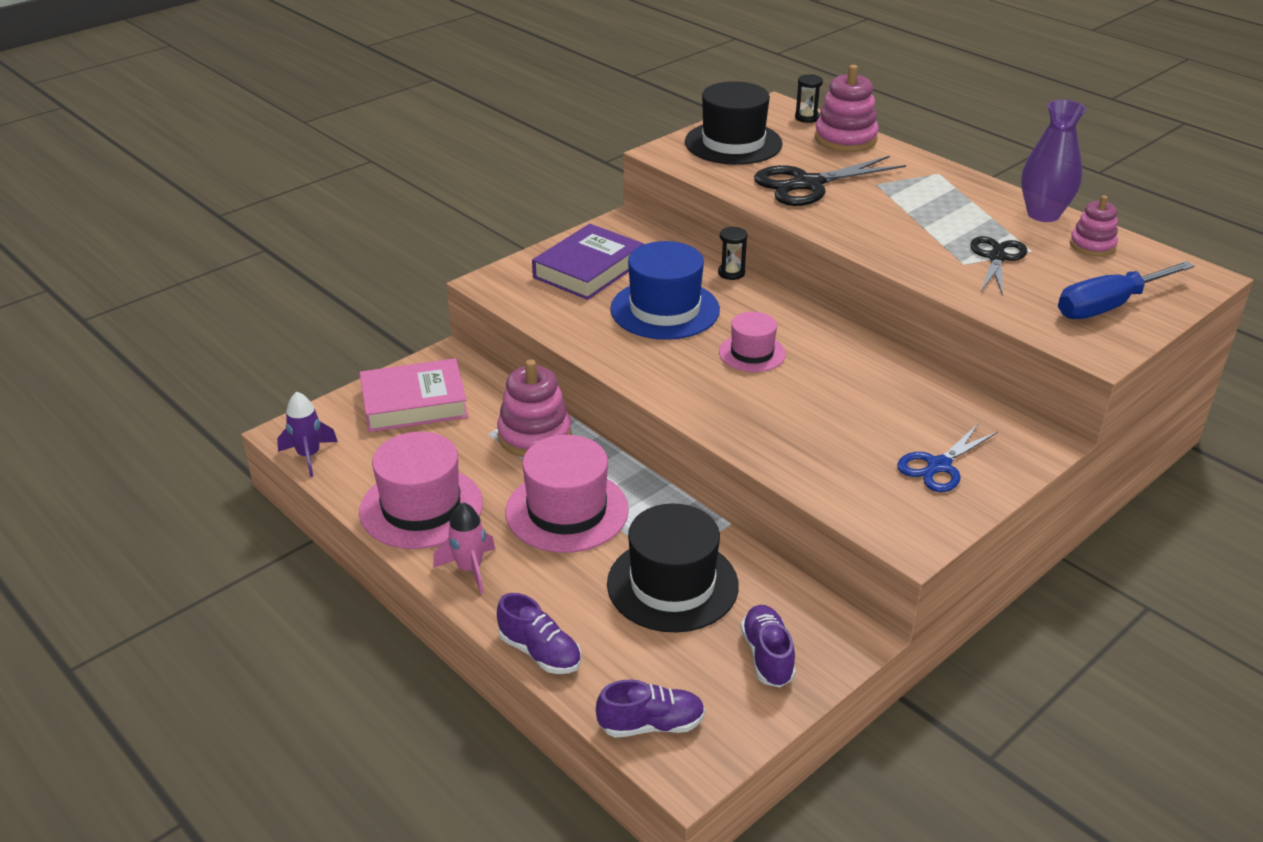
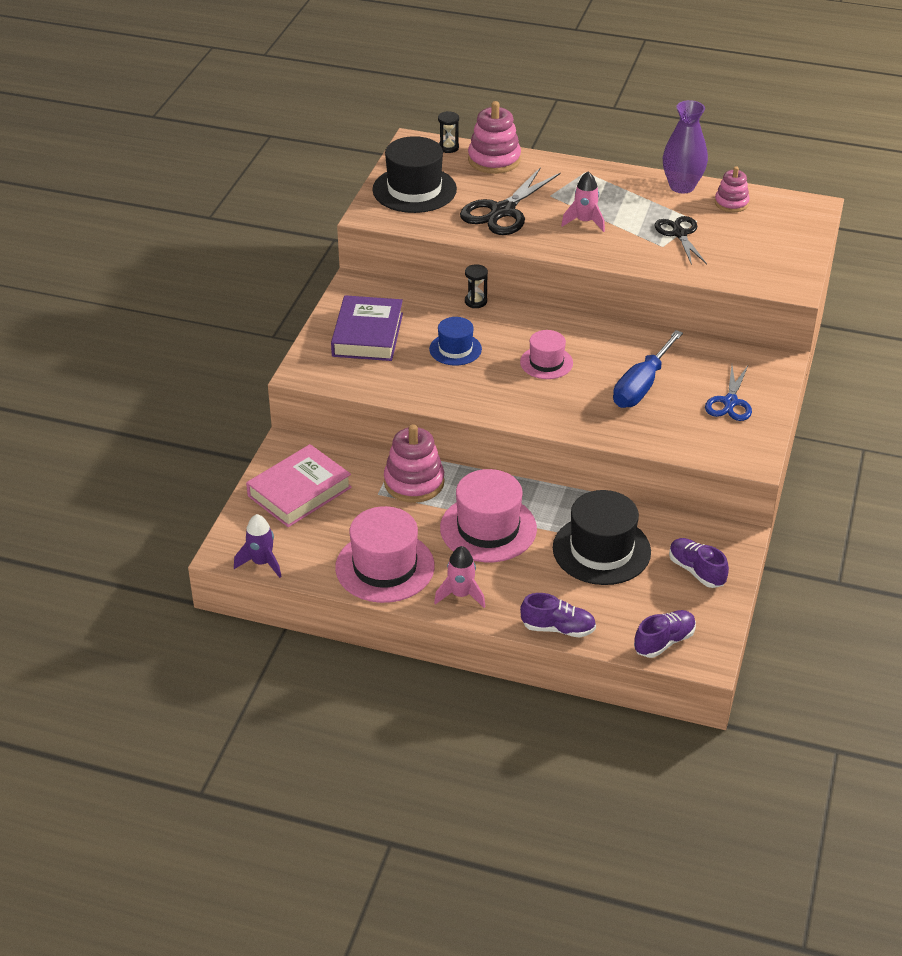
camera: 30 degrees left, 5 degrees up
blue hat [610,241,720,340] -> blue hat [429,317,482,366], size x0.58
blue screwdriver [1058,261,1194,319] -> blue screwdriver moved to [613,330,683,408]
none -> pink rocket [561,171,605,232]

